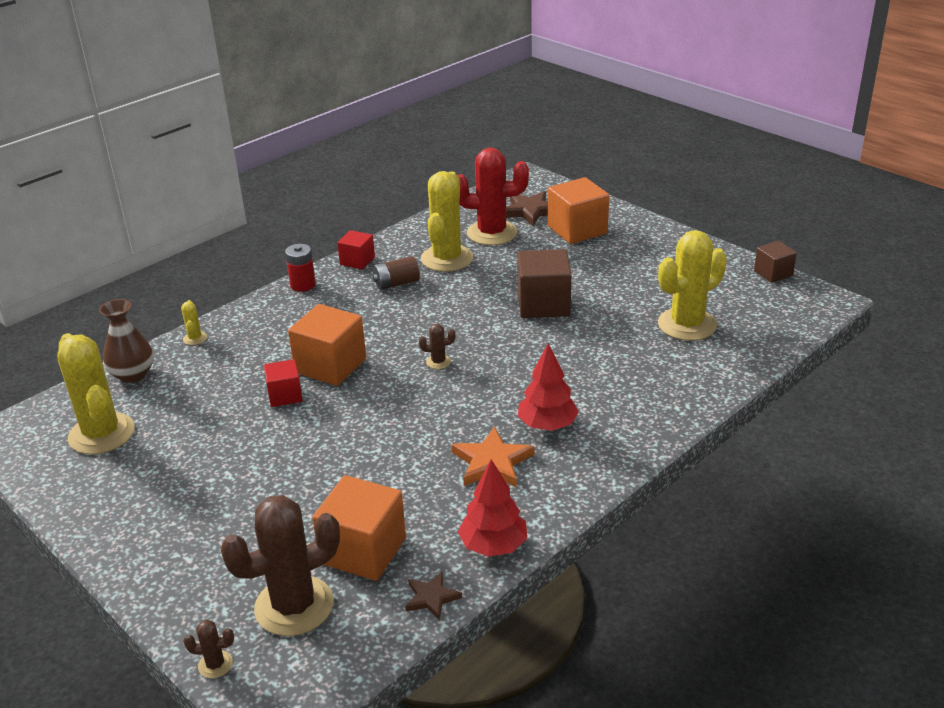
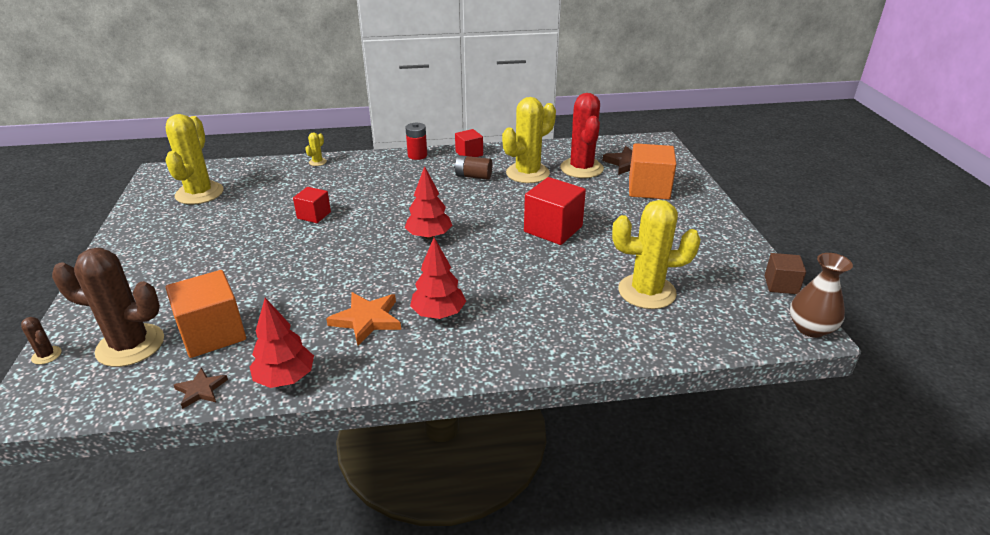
camera: 35 degrees right, 0 degrees up
brown vase [99,299,154,383] -> brown vase moved to [790,253,853,338]
orange cube [288,304,366,386] -> none
brown cactus [419,324,455,369] -> red tree [405,166,452,239]
red cactus [457,148,529,245] -> red cactus turned 45 degrees clockwise [560,93,604,178]
brown cube [517,249,572,318] -> red cube [524,177,586,245]

